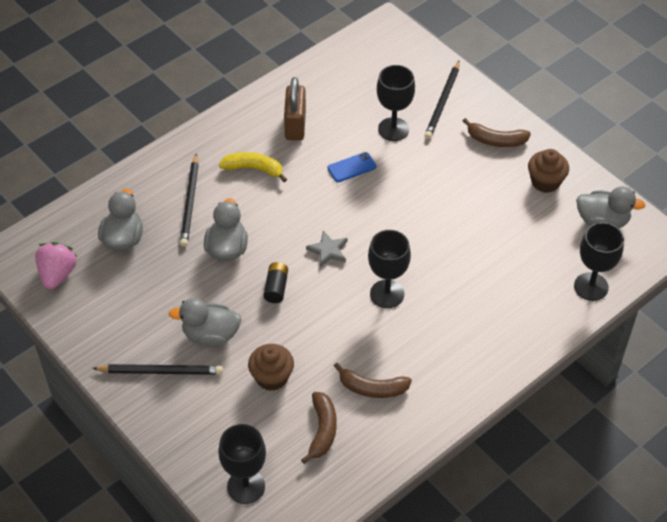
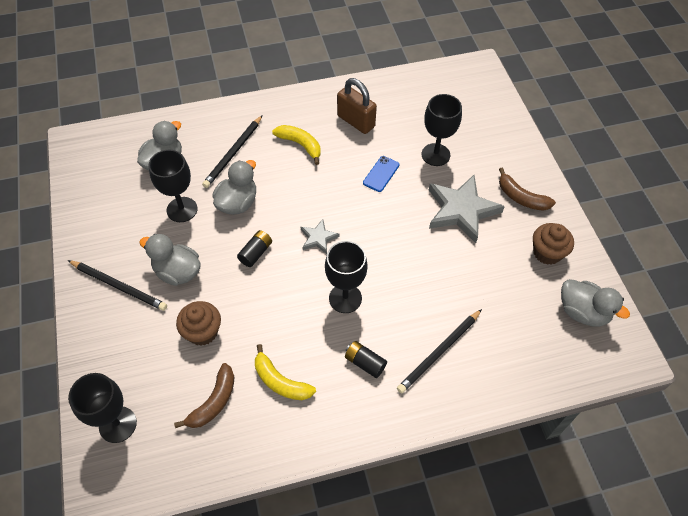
camera: 25 degrees right, 5 degrees up
pink strawberry [35,242,77,290] -> none
brown padlock [284,77,306,140] -> brown padlock turned 75 degrees counterclockwise [337,78,377,134]
blue phone [327,152,376,182] -> blue phone turned 60 degrees counterclockwise [363,156,400,192]
brown banana [334,363,412,398] -> yellow banana [255,344,316,400]
black pencil [424,61,460,139] -> black pencil moved to [397,309,482,393]
black goblet [574,222,624,301] -> black goblet moved to [149,150,198,222]
none -> black battery [345,341,387,378]
none -> grey star [429,175,505,243]

